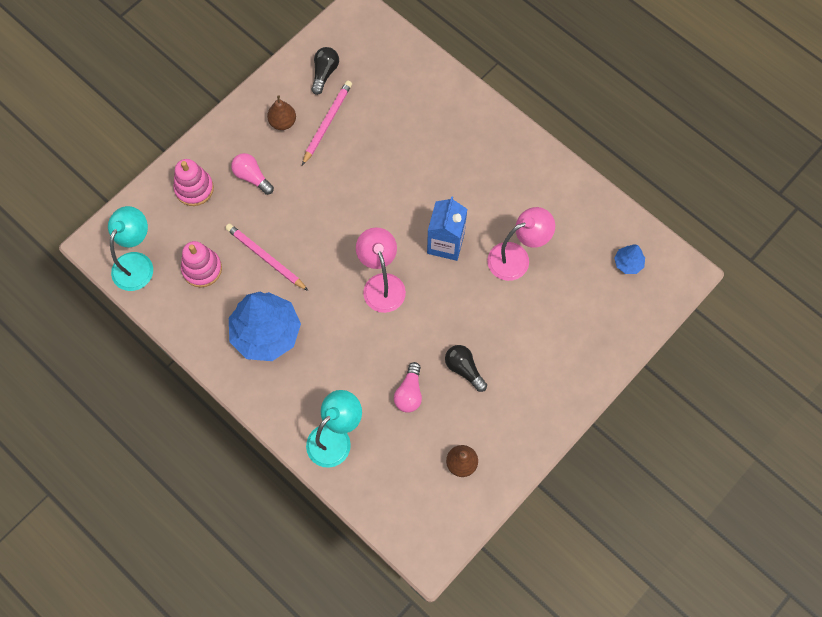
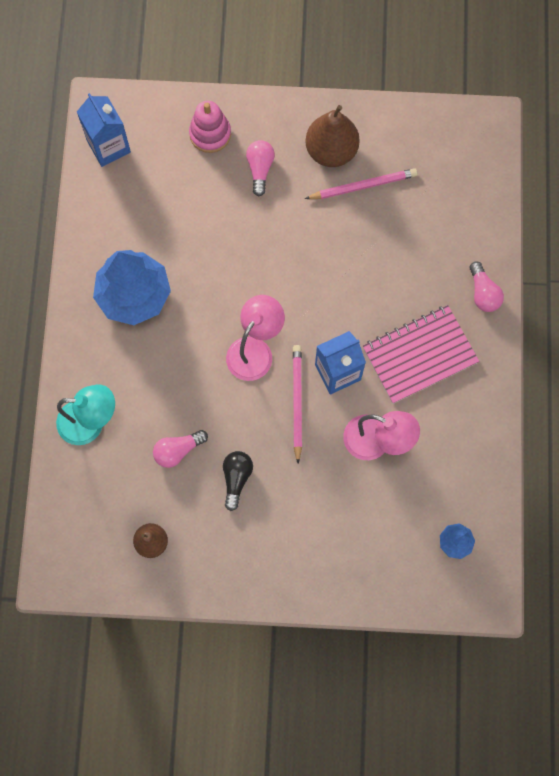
camera: 50 degrees right, 5 degrees up
turquoise lamp [108,206,153,291] -> blue carton [77,93,131,167]
pink stacking toy [181,241,222,288] -> none
pink pencil [225,224,308,291] -> pink pencil moved to [293,345,302,464]
brown pear [267,95,296,130] -> brown pear [305,105,360,167], size x1.70
black light bulb [311,47,339,95] -> none
none -> pink notebook [363,305,479,404]
none -> pink light bulb [470,262,504,312]

